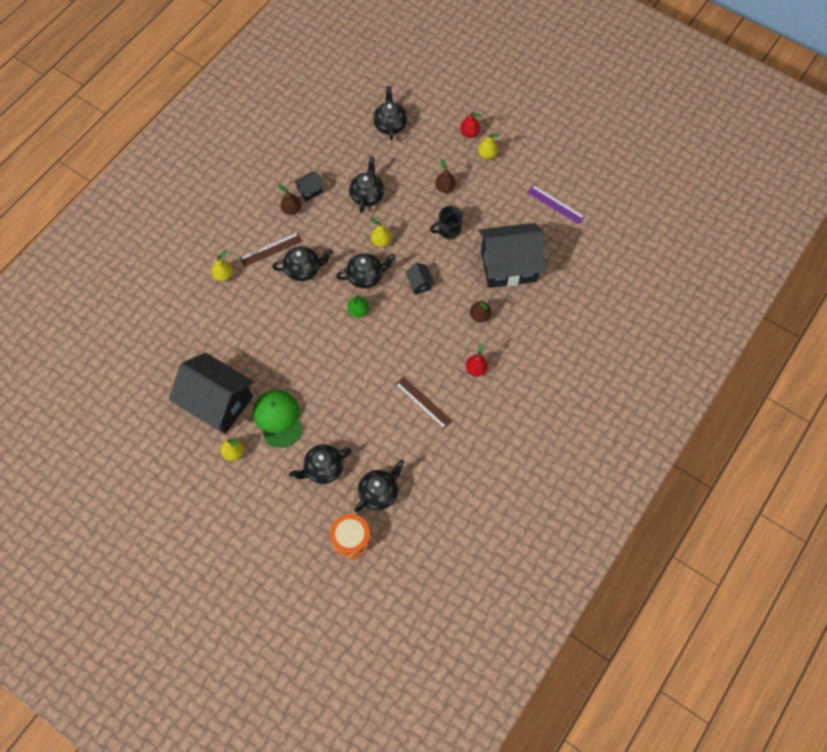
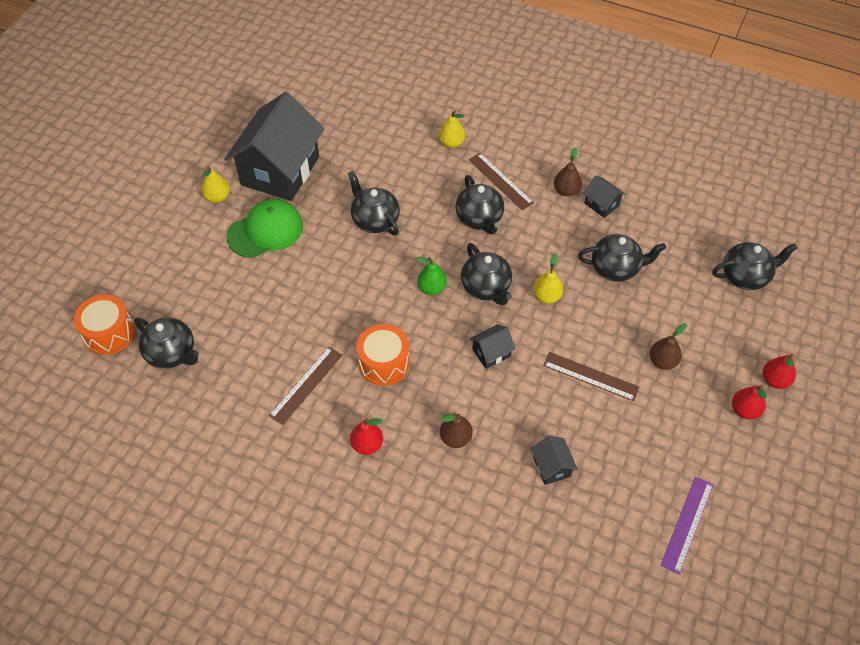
camera: 80 degrees right, 10 degrees down
black teapot [289,444,352,484] -> black teapot moved to [348,171,400,236]
black mug [430,206,463,239] -> brown ruler [543,352,640,401]
yellow pear [478,133,501,160] -> red pear [732,385,767,420]
black house [479,223,545,288] -> black house [531,435,578,485], size x0.41
none -> orange drum [356,324,410,386]

